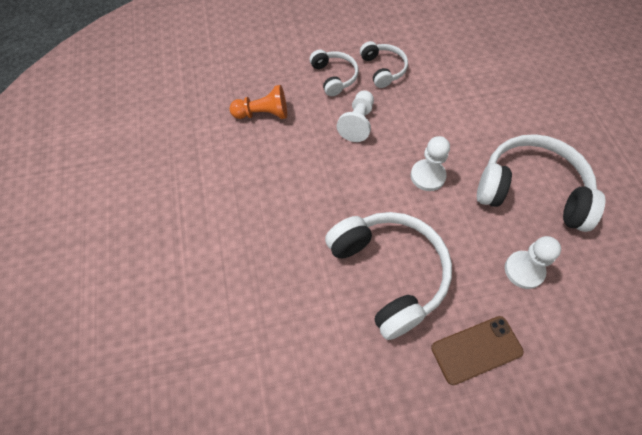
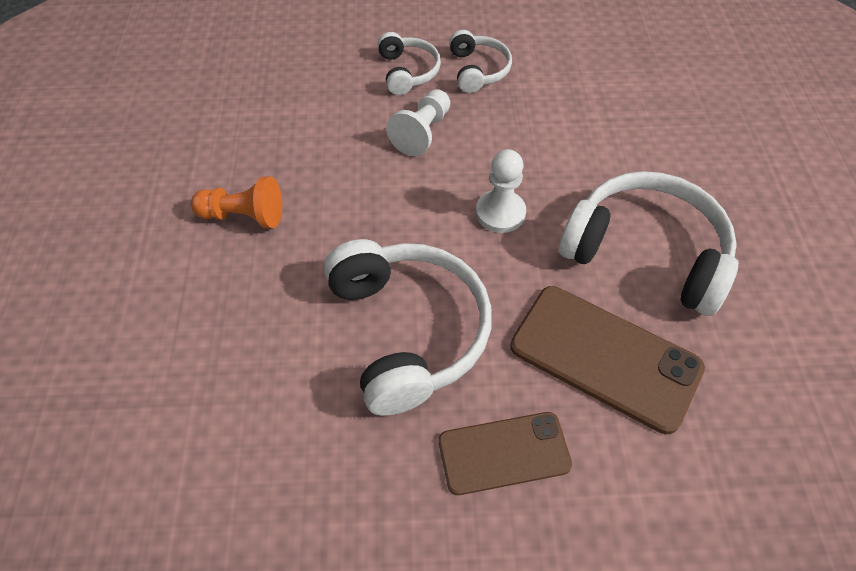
camera: 10 degrees right, 5 degrees down
orange pawn [229,85,287,119] -> orange pawn moved to [191,176,282,228]
white pawn [505,236,561,289] -> brown phone [510,286,705,434]

